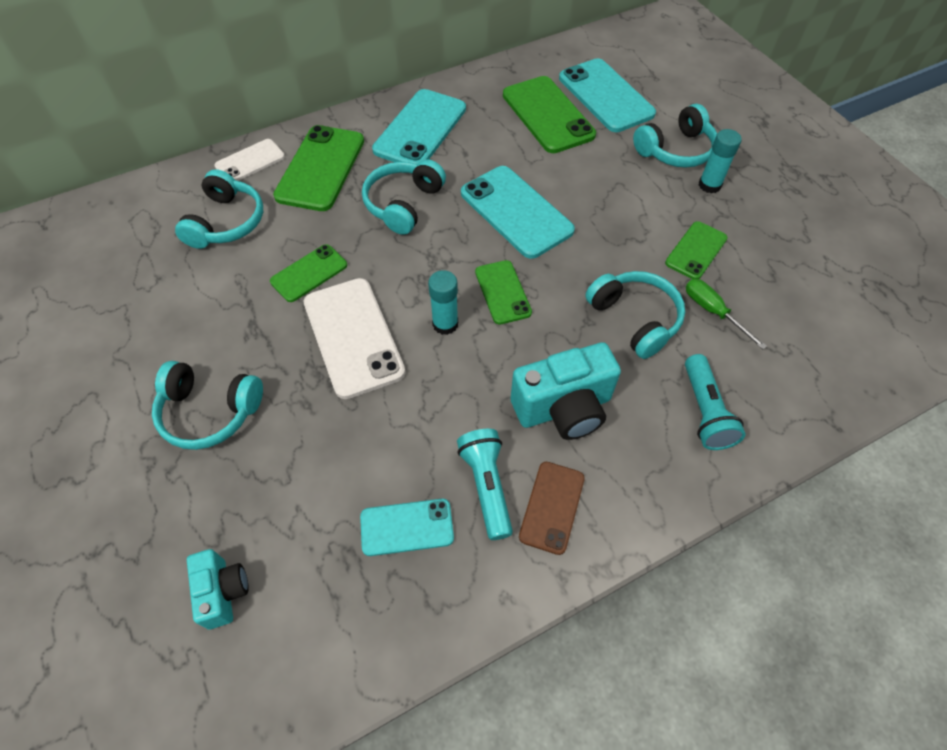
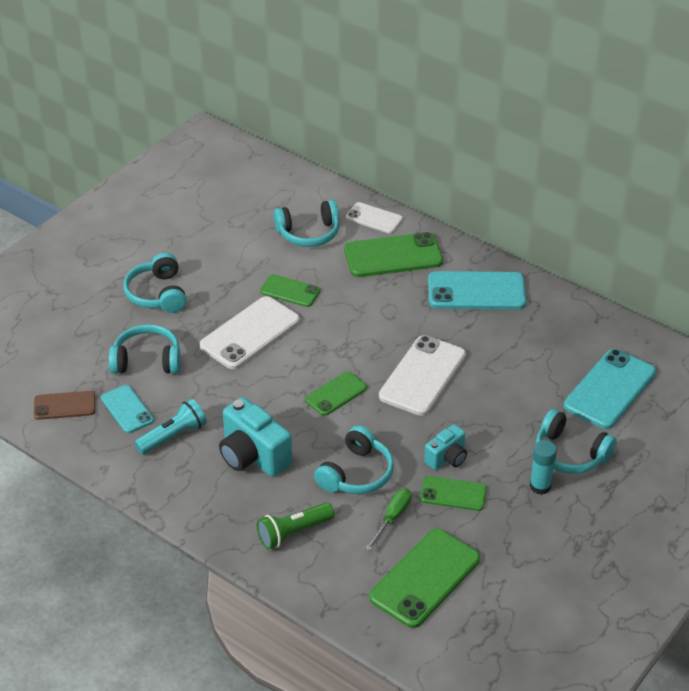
camera: 65 degrees right, 15 degrees down
turquoise camera [187,549,249,630] -> turquoise camera moved to [424,424,467,470]
turquoise headphones [362,159,446,235] -> turquoise headphones moved to [109,324,181,374]
turquoise glue stick [428,270,458,335] -> none
turquoise phone [461,166,575,259] -> white phone [379,335,466,416]
green phone [503,76,596,153] -> green phone moved to [369,529,480,628]
brown phone [519,462,585,555] -> brown phone moved to [34,391,95,420]
turquoise flashlight [685,354,745,450] -> green flashlight [257,502,335,549]

